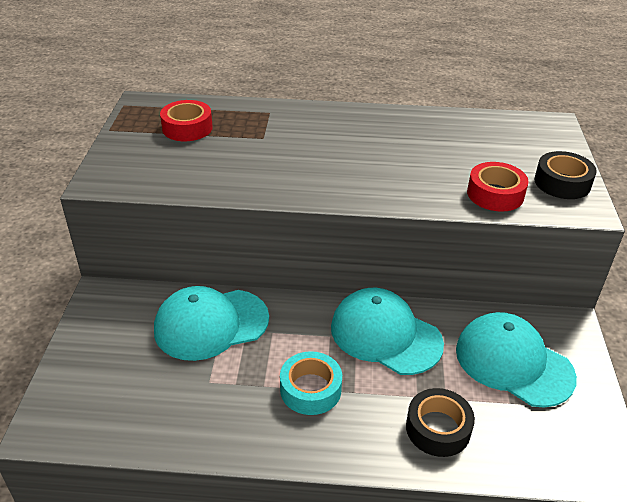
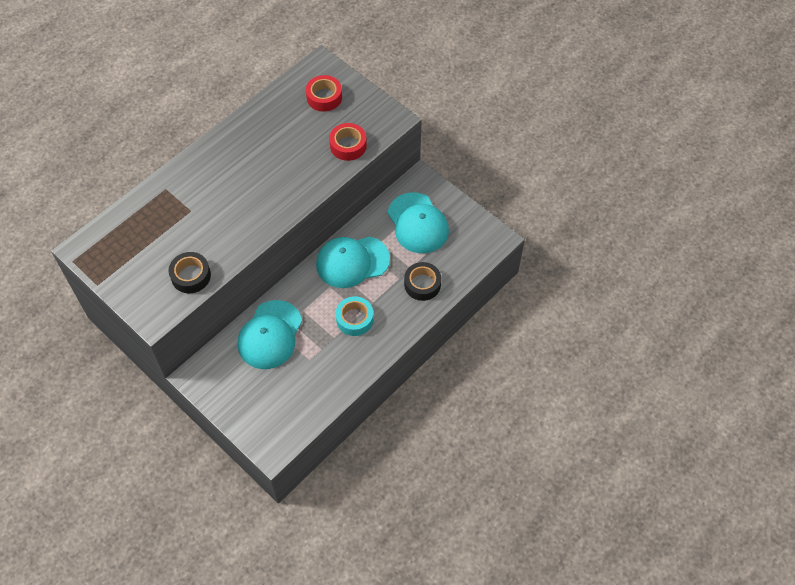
camera: 50 degrees left, 20 degrees up
red tape [160,100,213,141] -> red tape moved to [306,75,342,112]
turquoise cap [456,312,577,408] -> turquoise cap turned 105 degrees counterclockwise [388,192,449,253]
black tape [535,151,597,199] -> black tape moved to [168,252,211,293]

